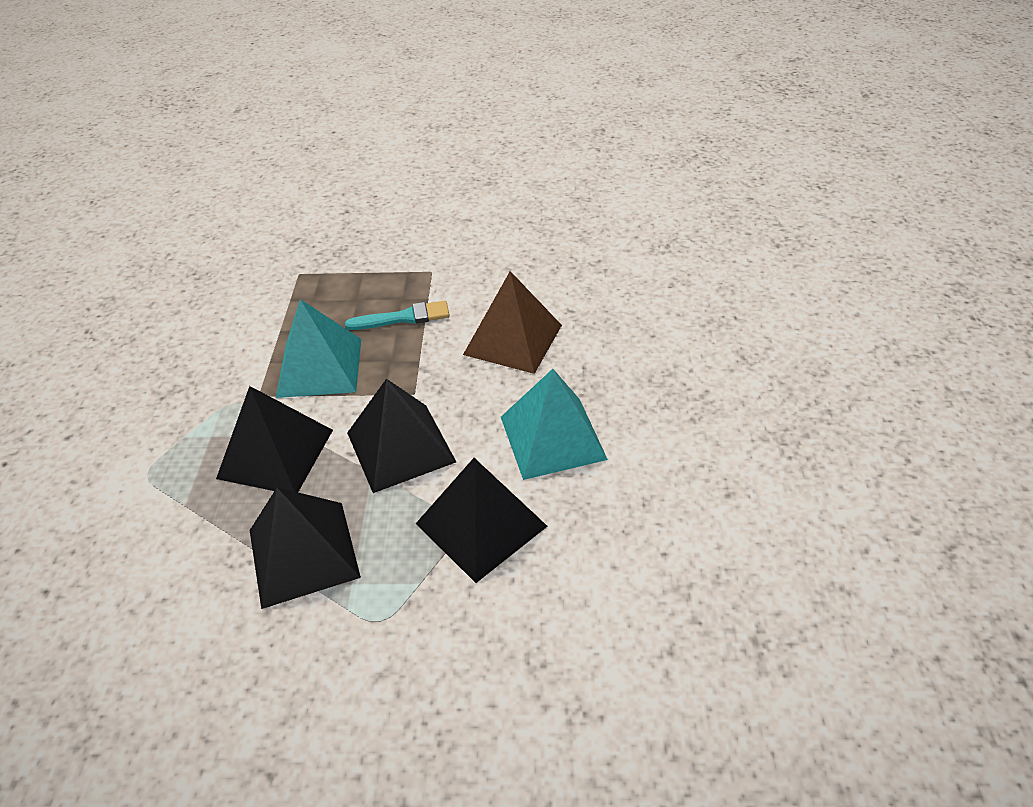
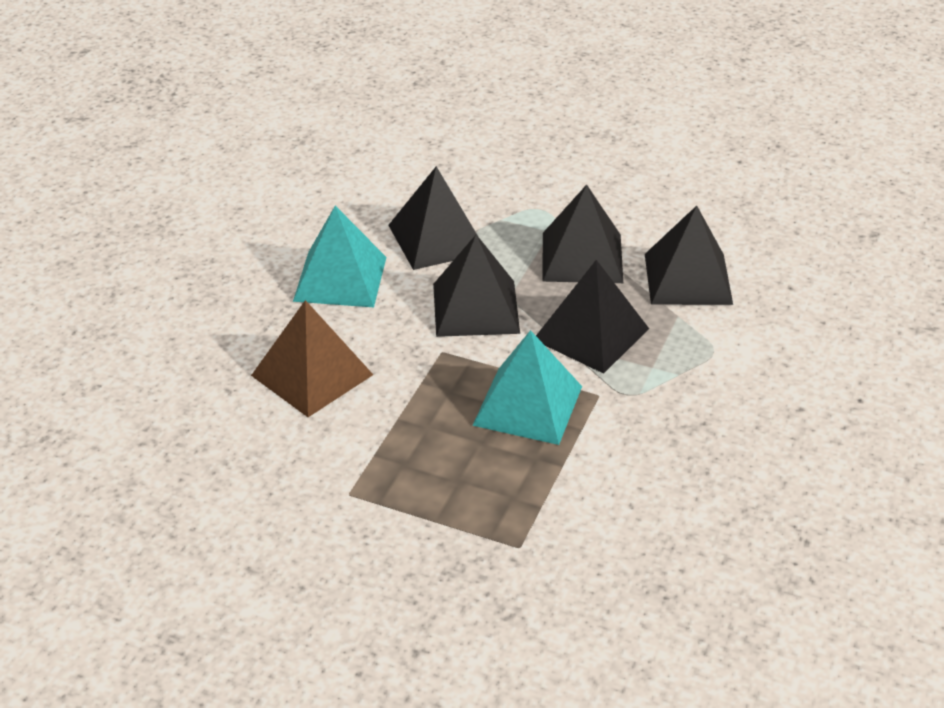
camera: 160 degrees left, 5 degrees down
turquoise brush [345,301,450,330] -> none
none -> black pyramid [645,206,733,305]

